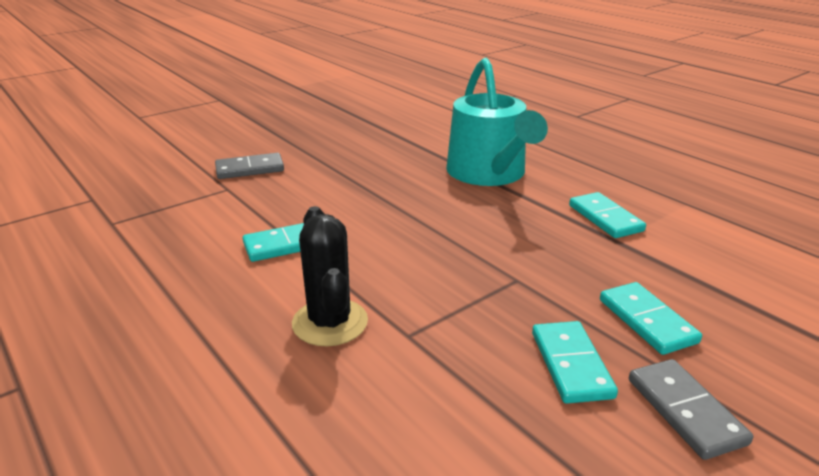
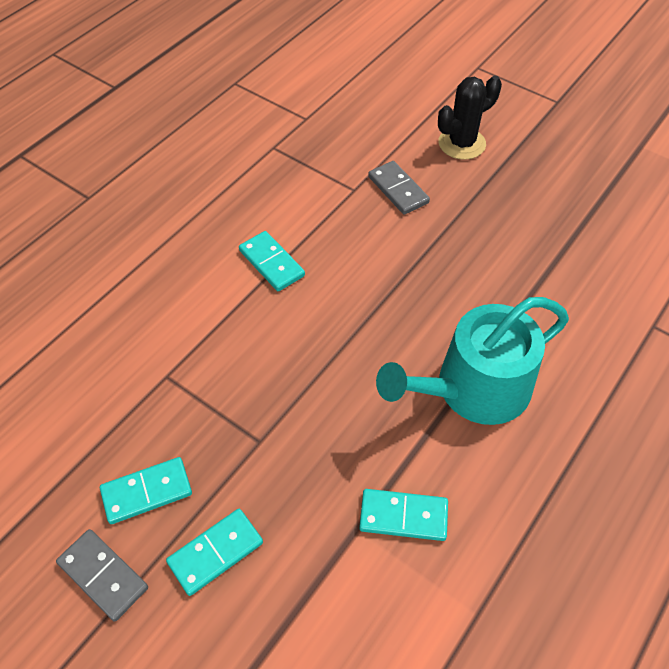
camera: 75 degrees right, 25 degrees up
black cactus [292,206,368,346] -> black cactus moved to [438,75,502,160]
turquoise domino [569,192,646,238] -> turquoise domino turned 45 degrees clockwise [359,489,448,541]
grey domino [629,359,753,460] -> grey domino turned 75 degrees clockwise [56,529,148,622]

